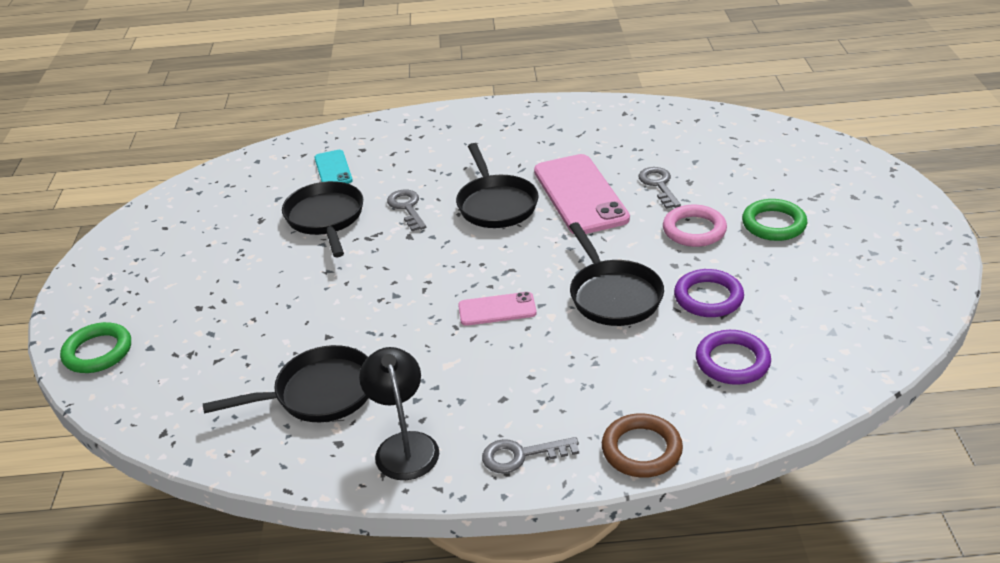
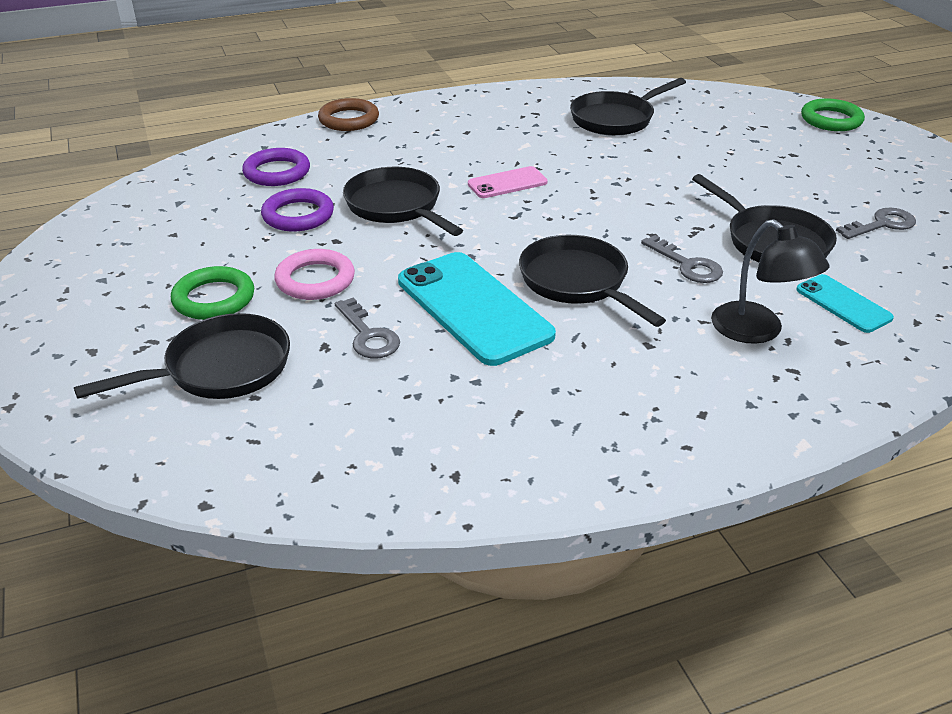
camera: 160 degrees right, 0 degrees up
black lamp [359,347,439,480] -> black lamp moved to [711,219,830,344]
grey key [482,437,579,474] -> grey key moved to [836,208,916,239]
pink phone [534,154,630,234] -> turquoise phone [398,252,556,366]
none -> black pan [74,313,290,399]

